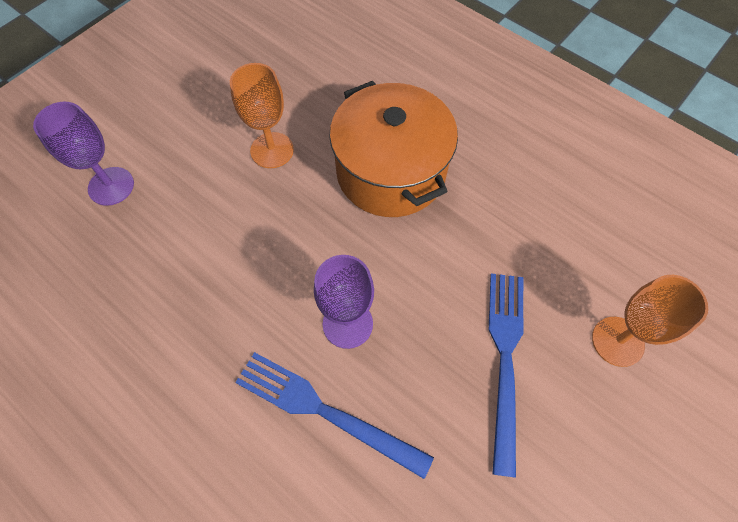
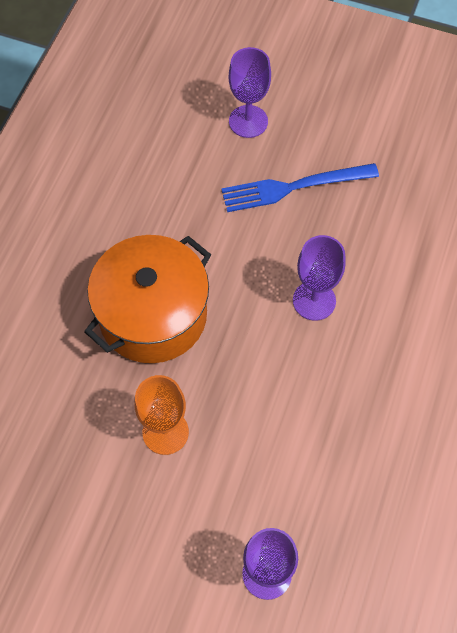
camera: 110 degrees left, 0 degrees up
blue fork [235,352,434,479] -> none
orange goblet [592,275,708,367] -> purple goblet [229,47,271,138]

